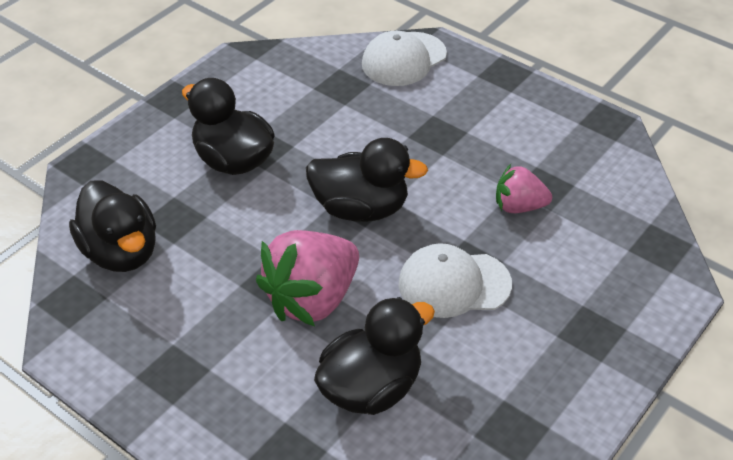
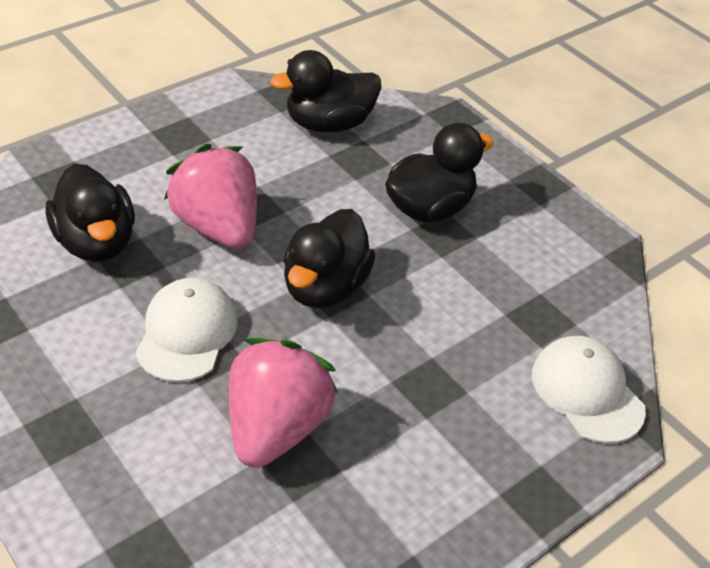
camera: 100 degrees right, 0 degrees up
pink strawberry [496,164,552,213] -> pink strawberry [229,338,338,468], size x1.78

